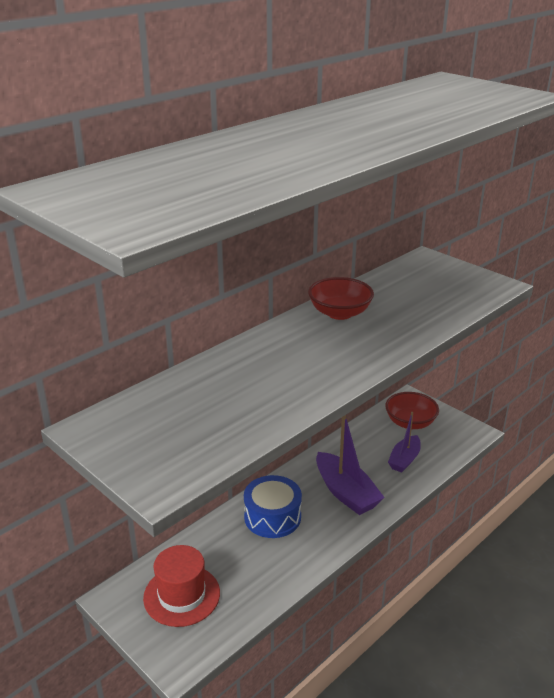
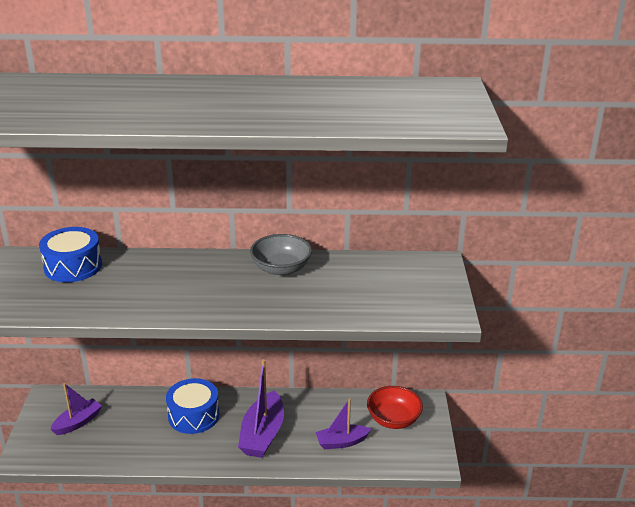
camera: 45 degrees right, 0 degrees up
red hat [143,545,220,627] -> purple boat [50,383,102,435]
red bowl [308,277,374,320] -> grey bowl [250,234,312,276]
none -> blue drum [39,227,102,282]

